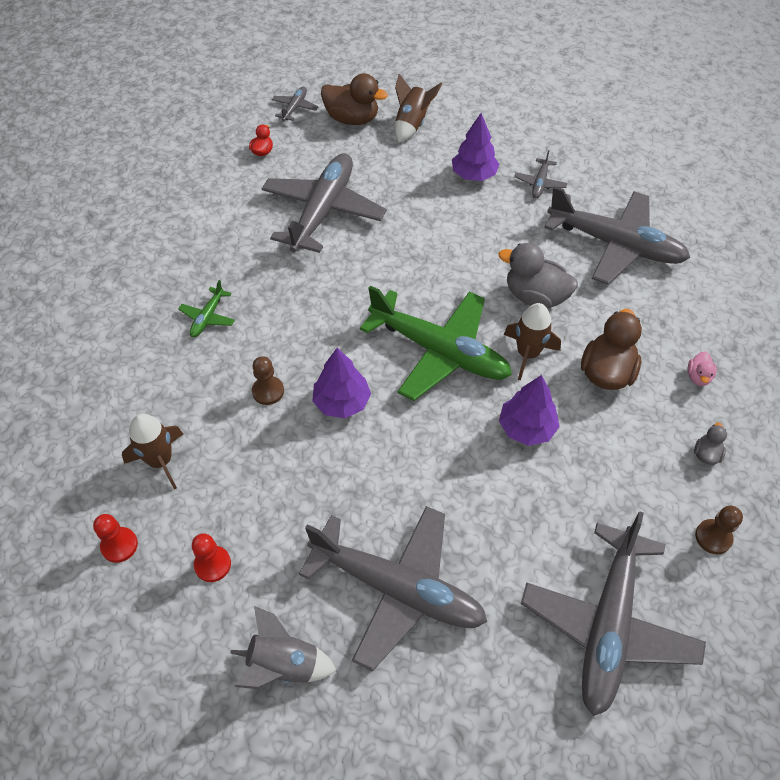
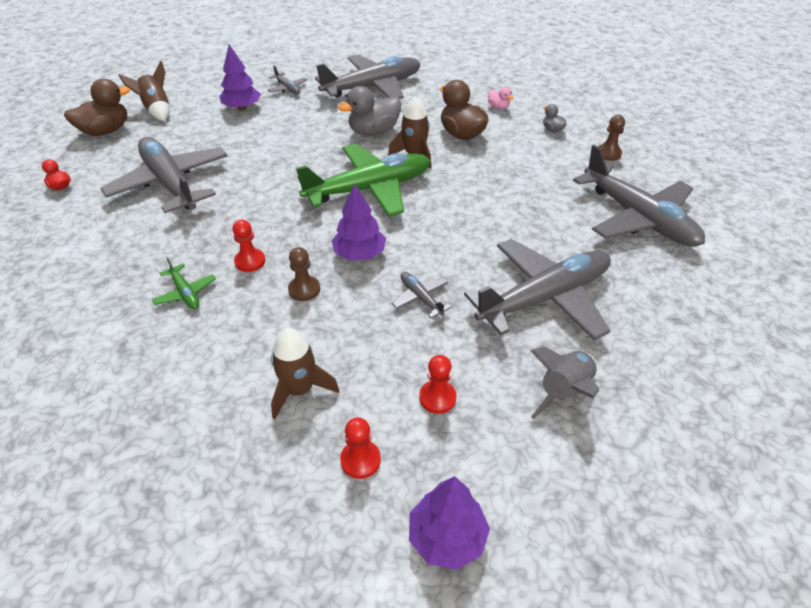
camera: 55 degrees left, 10 degrees down
grey plane [272,87,318,121] -> grey plane moved to [392,272,452,318]
purple tree [499,375,560,446] -> purple tree moved to [409,476,490,570]
none -> red pawn [232,220,265,272]

